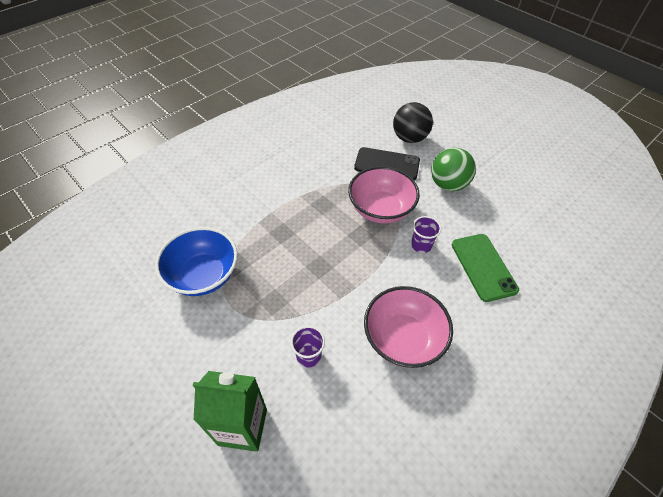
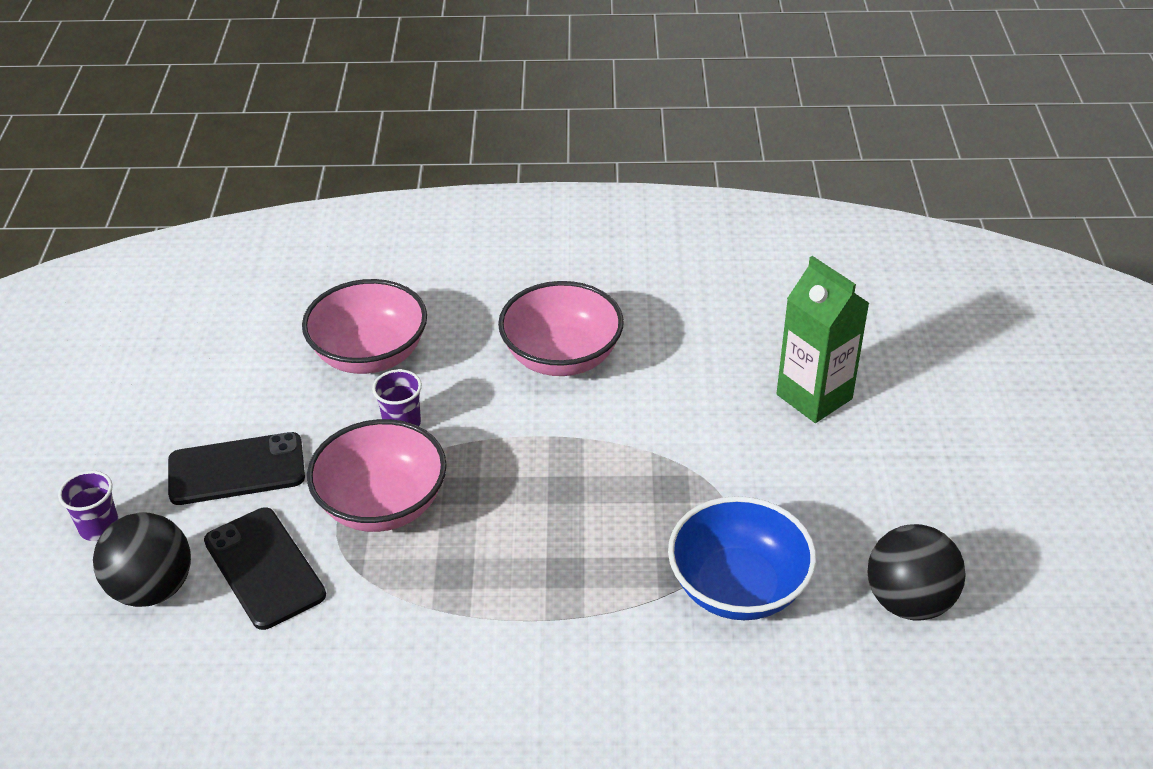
camera: 135 degrees left, 10 degrees down
purple cup [291,326,325,368] -> purple cup moved to [58,471,119,541]
green ball [431,148,476,191] -> black phone [168,432,305,505]
green phone [452,234,519,302] -> pink bowl [302,279,427,374]
none -> black ball [867,524,966,621]

